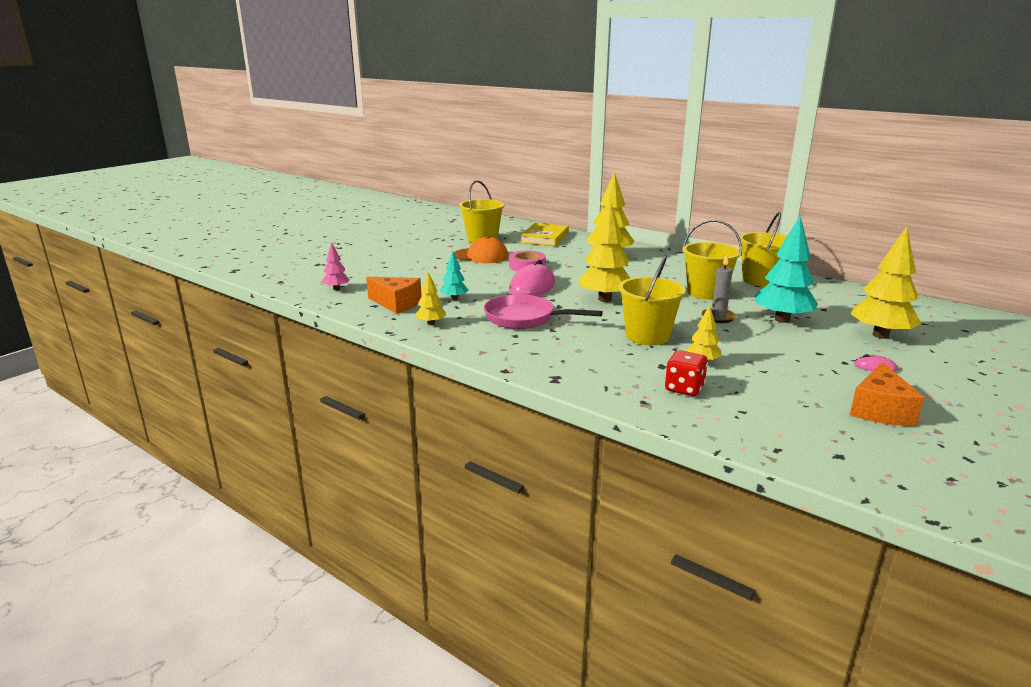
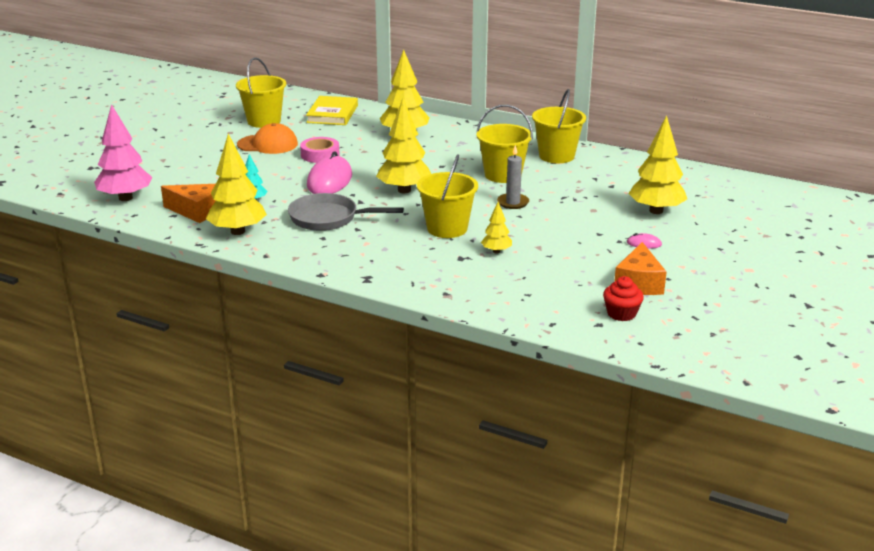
camera: 10 degrees left, 5 degrees up
pink tree [322,242,350,290] -> pink tree [94,104,153,201], size x1.95
yellow tree [415,272,446,325] -> yellow tree [206,134,267,235], size x1.95
pink pan [484,294,603,329] -> grey pan [288,193,404,231]
red dice [665,350,708,396] -> none
turquoise tree [754,215,818,323] -> none
none -> red cupcake [603,276,644,321]

